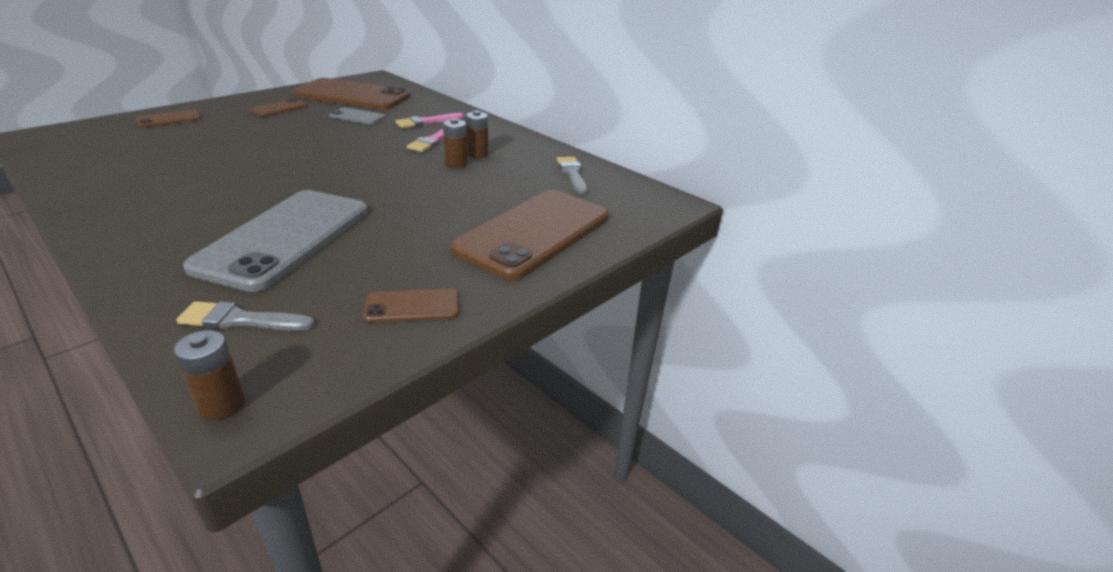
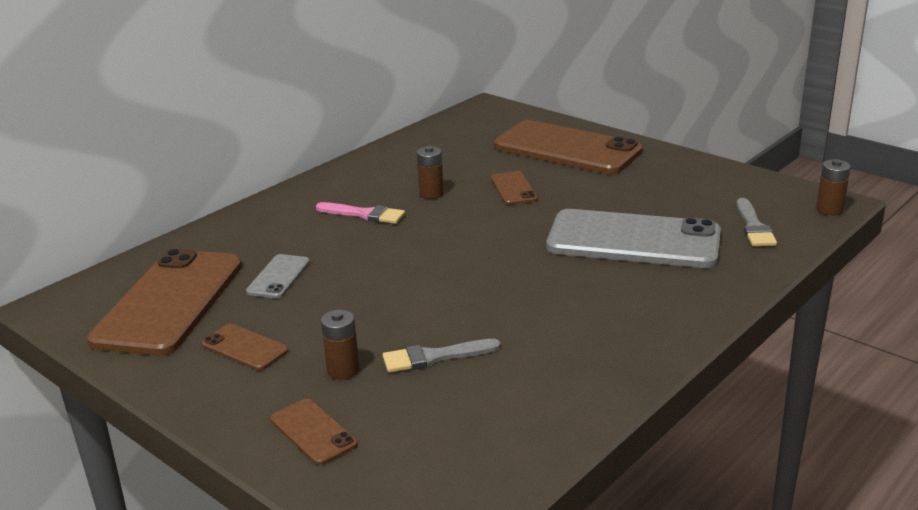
camera: 90 degrees left, 5 degrees down
brown phone [363,289,459,323] -> brown phone moved to [491,171,538,205]
pink brush [395,113,464,128] -> none
brown battery [466,110,488,158] -> brown battery moved to [321,310,360,380]
grey brush [557,157,588,195] -> grey brush moved to [383,339,501,373]

